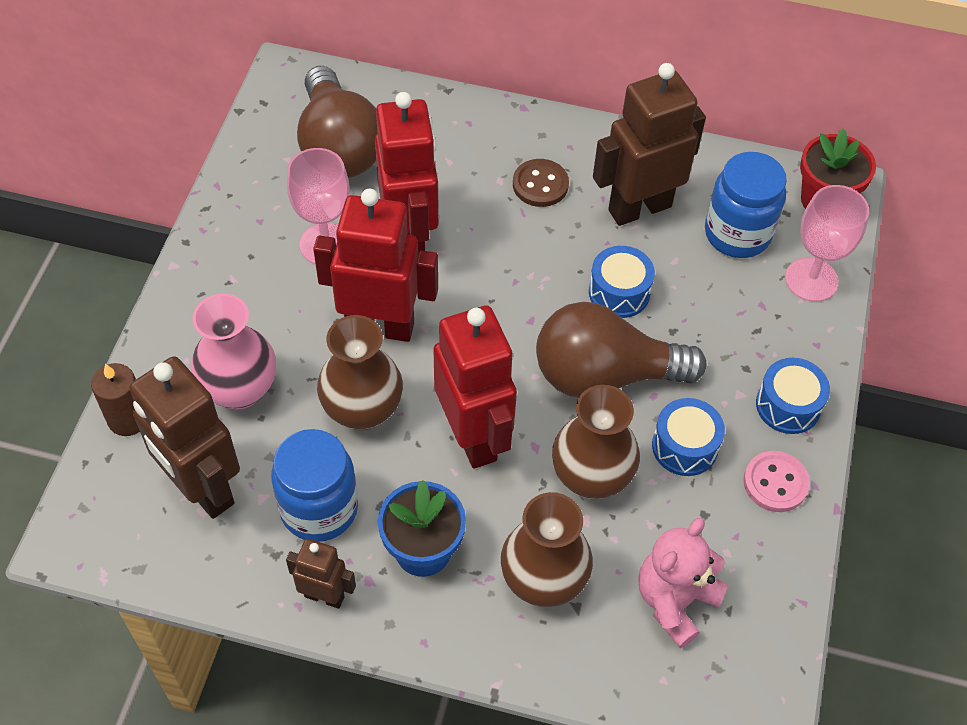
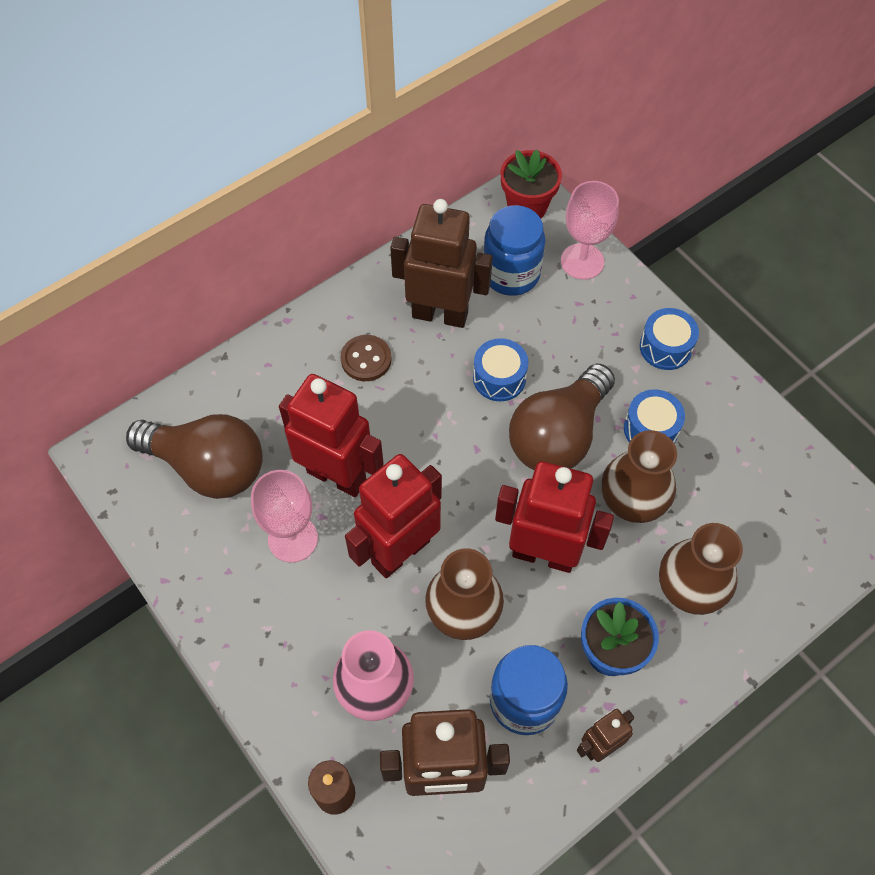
camera: 50 degrees left, 5 degrees up
brown robot [593,63,706,226] -> brown robot turned 90 degrees clockwise [390,199,493,328]
pink teddy bear [638,518,728,648] -> none
pink button [743,451,810,512] -> none

